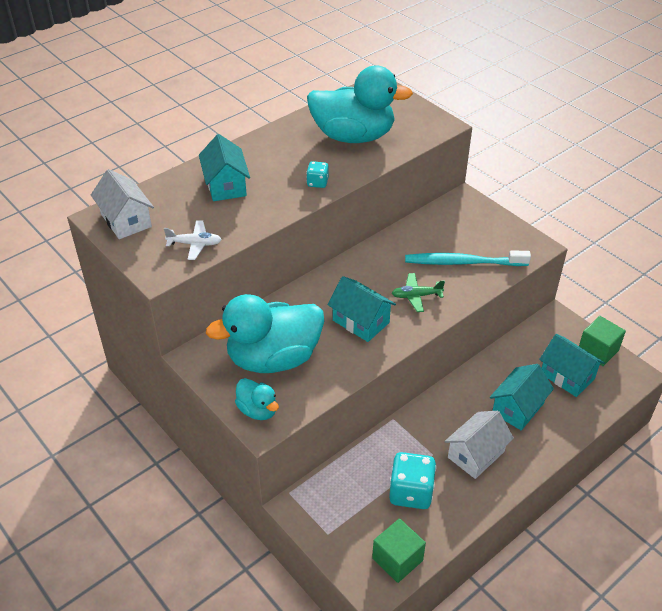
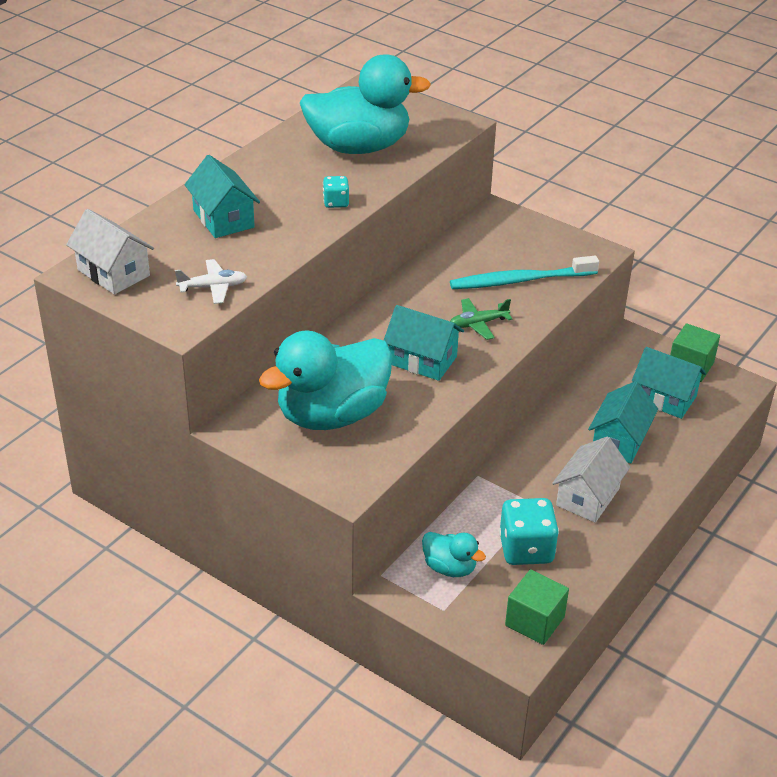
camera: 15 degrees left, 5 degrees down
turquoise duck [235,378,279,420] -> turquoise duck moved to [422,532,486,577]

